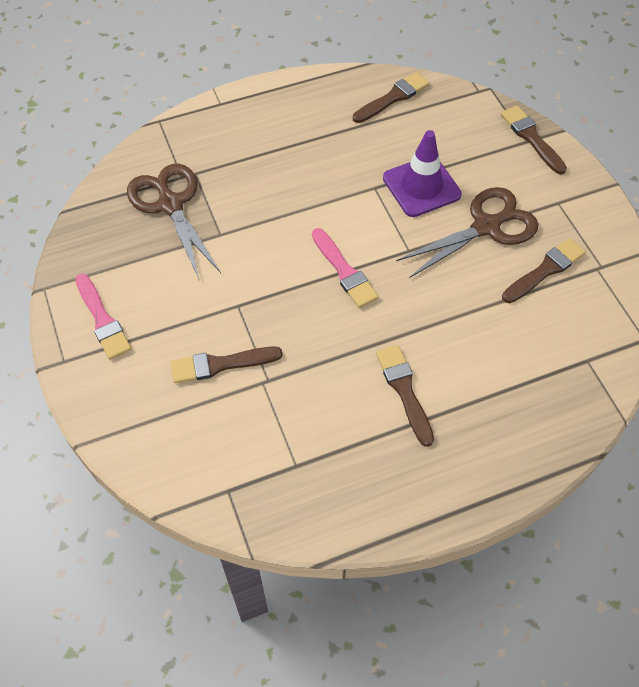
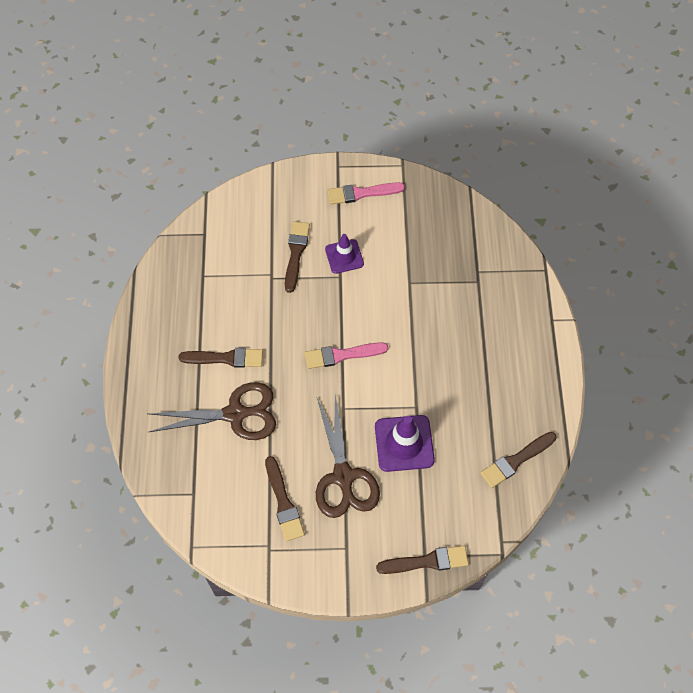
camera: 110 degrees right, 5 degrees up
brown scissors [127,164,221,281] -> brown scissors moved to [149,382,276,440]
brown brush [353,72,429,123] -> brown brush turned 75 degrees clockwise [480,432,556,488]
none -> purple traffic cone [325,234,364,274]

